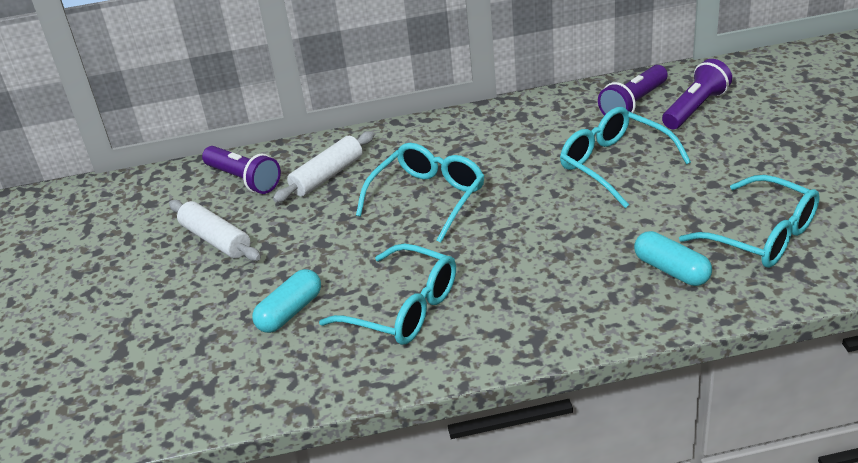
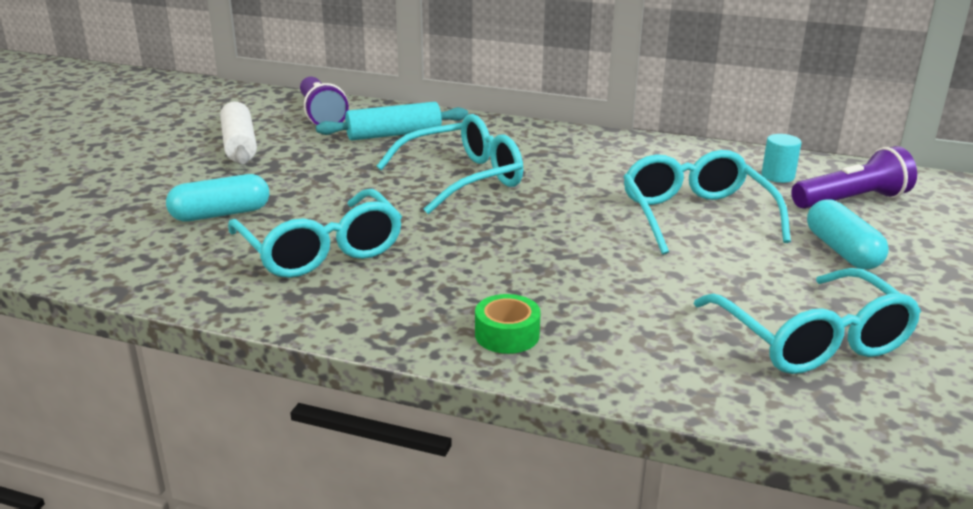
camera: 25 degrees right, 10 degrees down
white rolling pin [273,131,375,203] -> turquoise rolling pin [316,102,468,140]
purple flashlight [598,65,668,116] -> turquoise cylinder [761,134,801,183]
turquoise capsule [634,231,712,286] -> turquoise capsule moved to [807,199,889,270]
none -> green tape [475,294,541,354]

